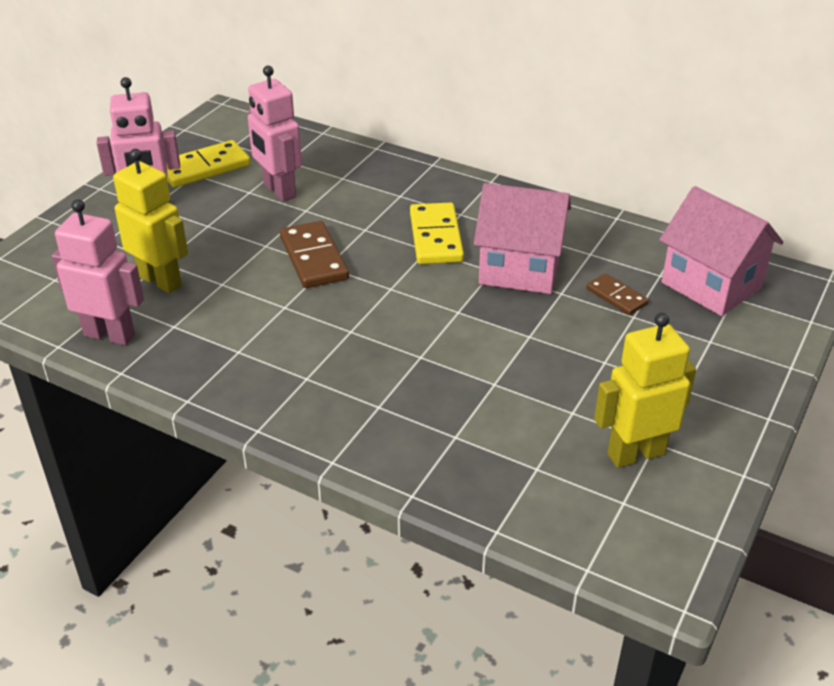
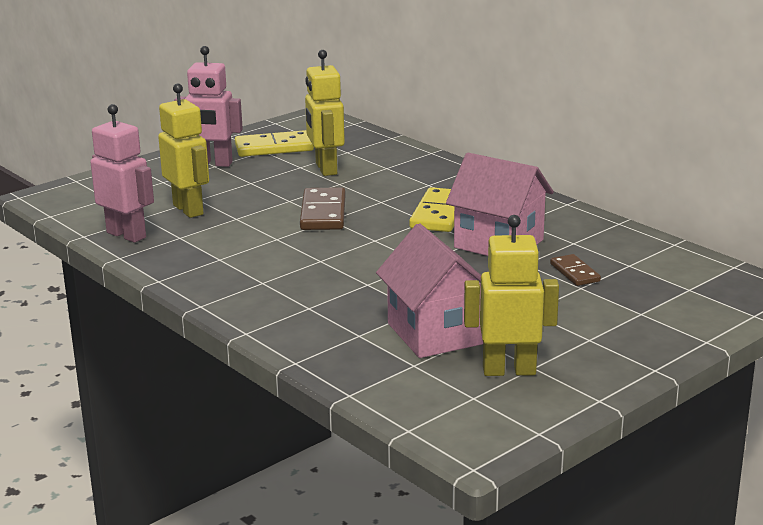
camera: 20 degrees right, 15 degrees down
pink robot [248,66,302,202] -> yellow robot [305,50,345,176]
pink house [659,186,783,316] -> pink house moved to [376,223,483,358]

